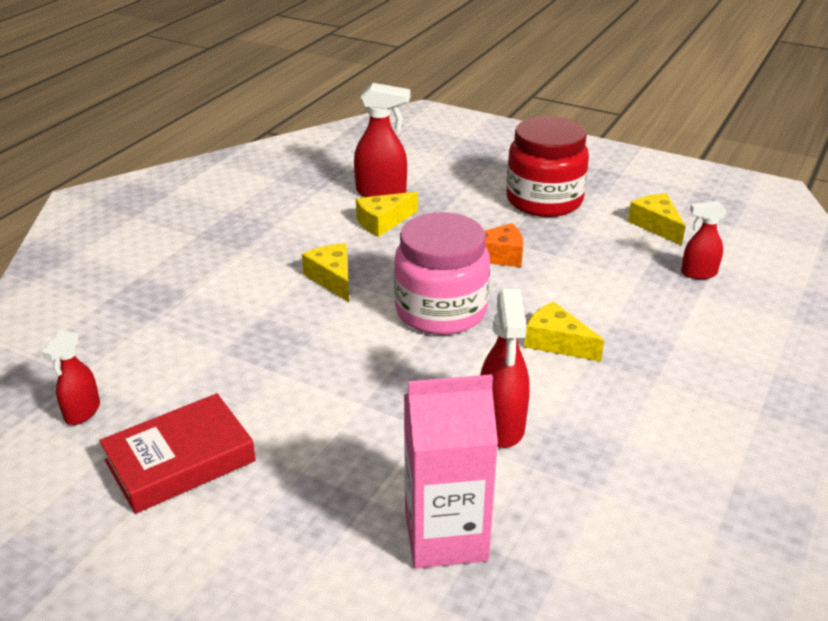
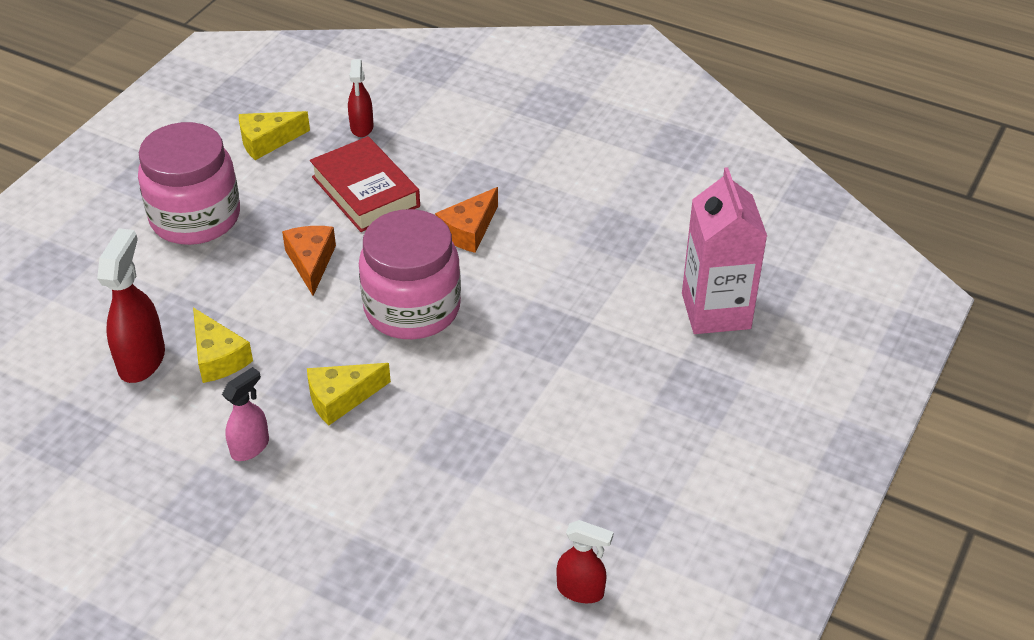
camera: 90 degrees left, 10 degrees up
red book [99,393,256,514] -> red book moved to [310,136,420,232]
red spray bottle [480,289,530,448] -> none
red jar [506,116,589,217] -> pink jar [138,122,240,245]
yellow cheese [524,301,604,362] -> orange cheese [435,187,498,253]
none -> pink spray bottle [222,367,269,461]

